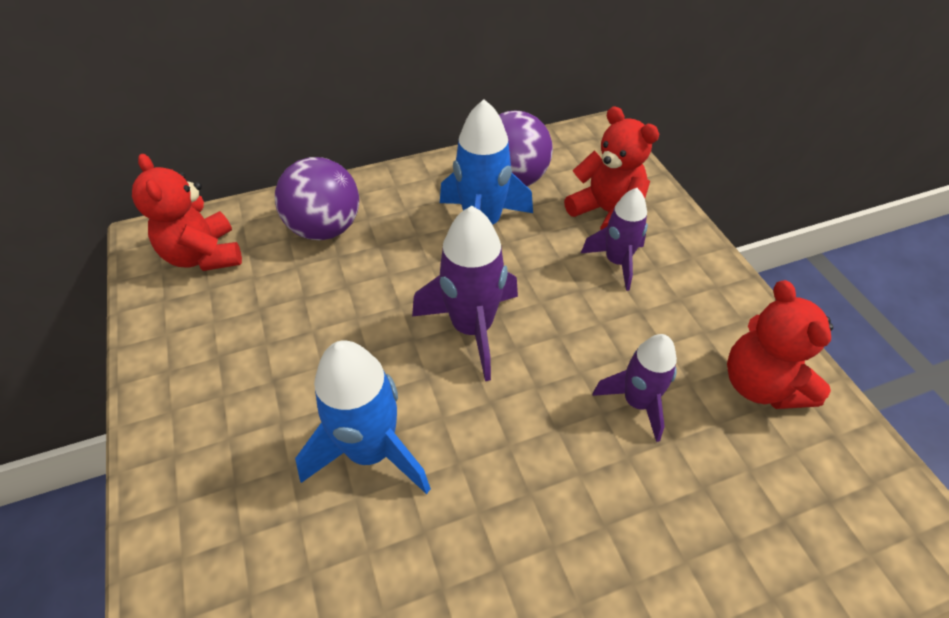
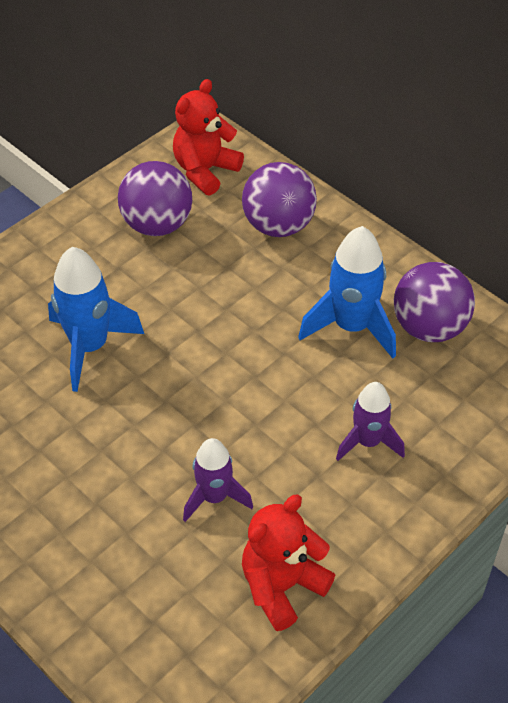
camera: 65 degrees right, 0 degrees up
purple rocket [412,206,518,381] -> none
red teddy bear [564,106,659,230] -> none
none -> purple ball [118,161,192,236]

